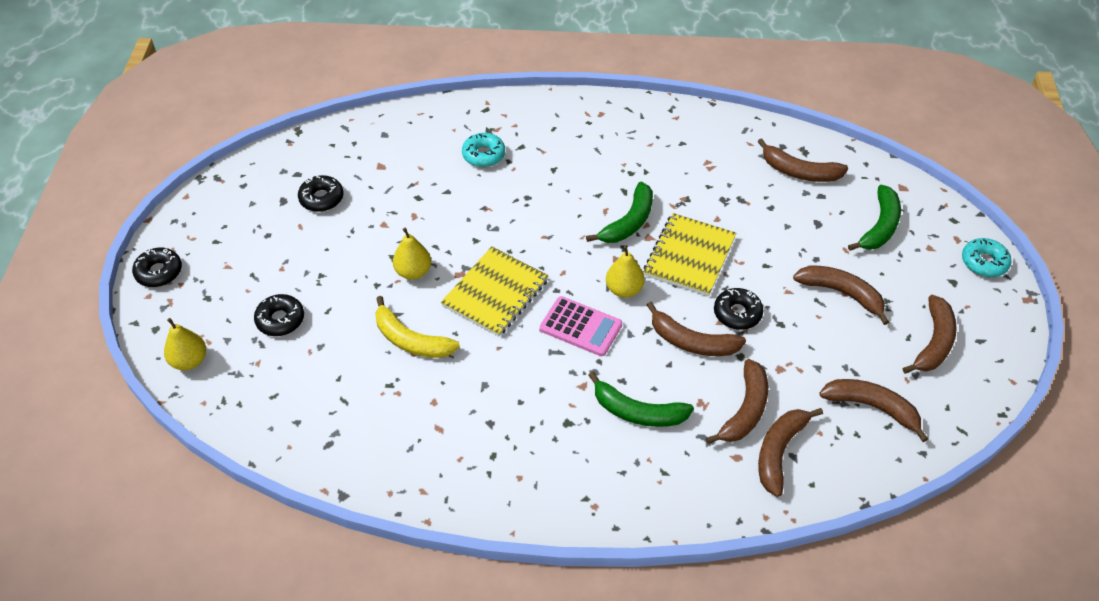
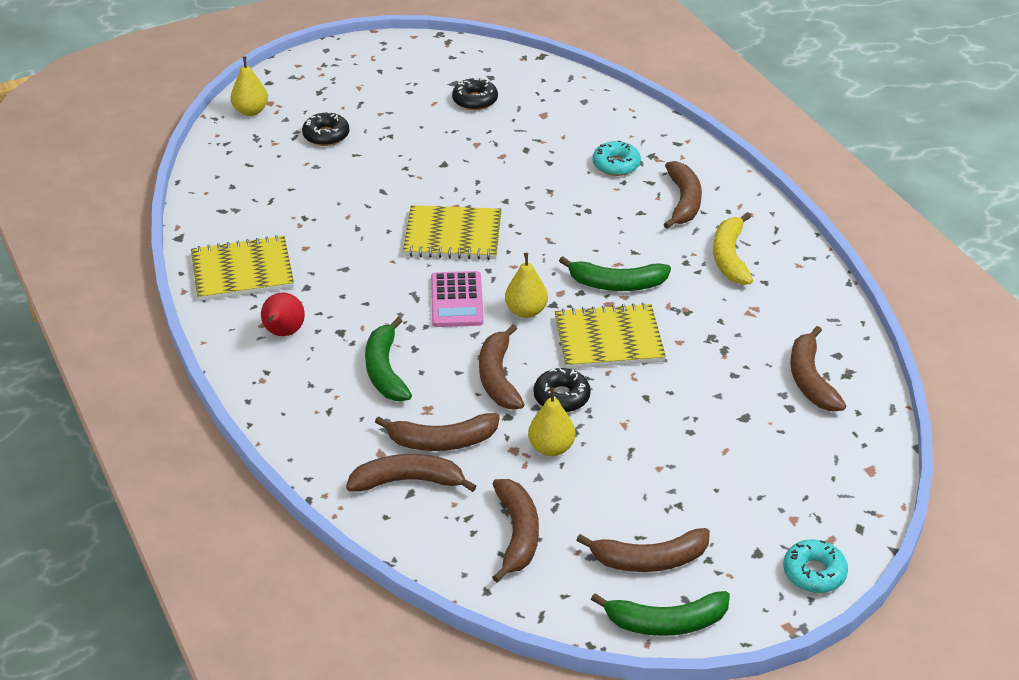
camera: 60 degrees right, 10 degrees down
black donut [132,248,182,287] -> none
yellow banana [375,296,460,358] -> yellow banana moved to [713,212,753,285]
yellow pear [393,228,431,280] -> yellow pear moved to [528,388,575,456]
brown banana [793,265,889,325] -> brown banana moved to [664,161,702,229]
green banana [848,185,901,251] -> green banana moved to [591,591,730,636]
none -> yellow notebook [191,235,294,301]
none -> red pear [261,292,305,336]

